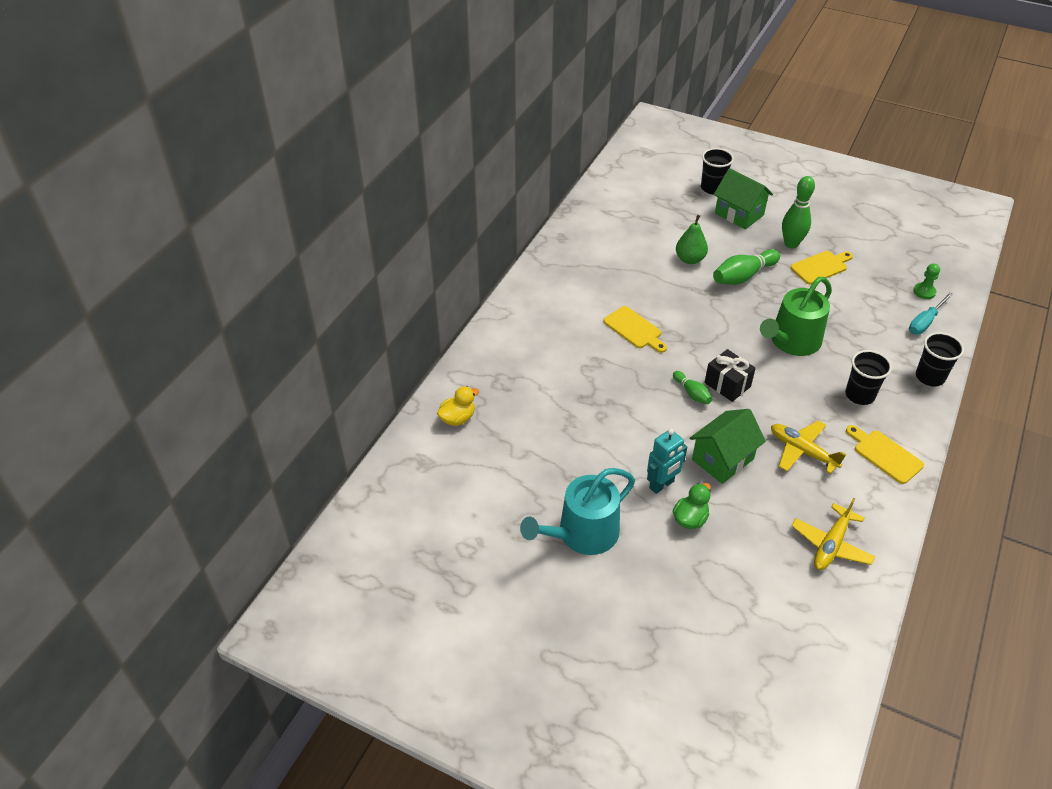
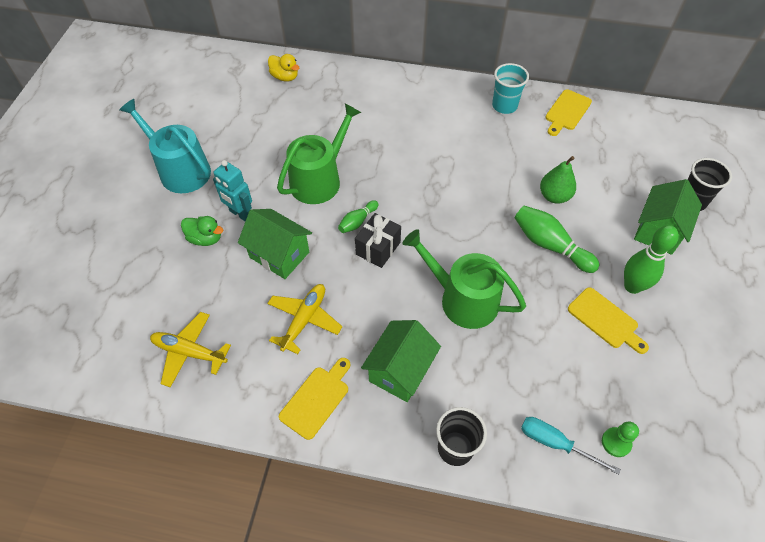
camera: 75 degrees right, 10 degrees up
yellow cutting board [603,306,667,353] -> yellow cutting board moved to [545,89,592,136]
black cup [845,350,892,405] -> green house [361,320,441,402]
none -> green watering can [277,103,361,204]
none -> turquoise cup [492,63,529,114]

